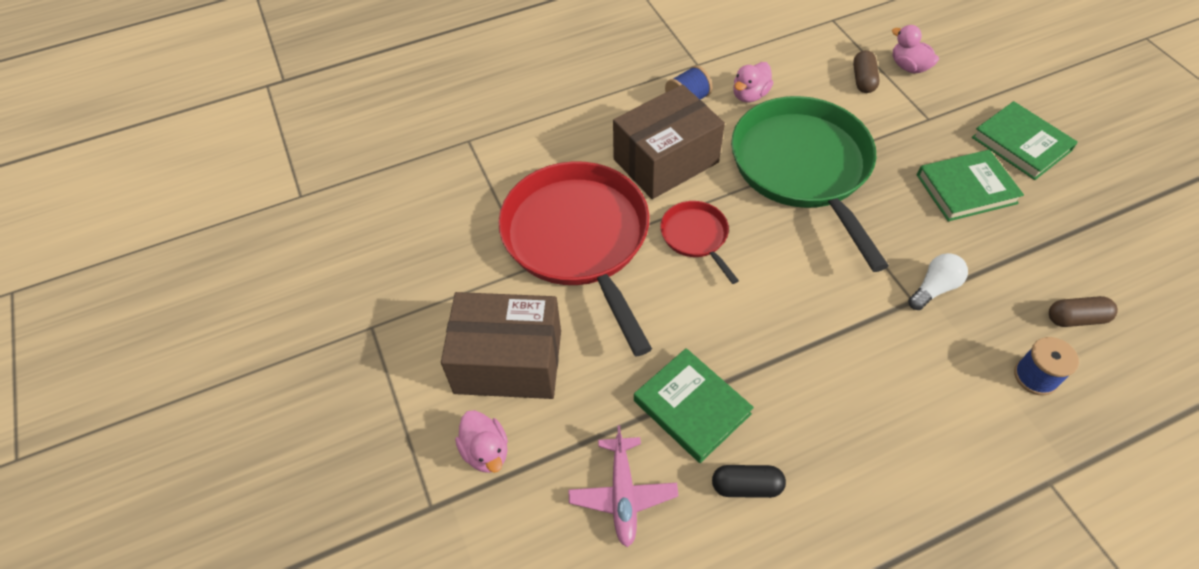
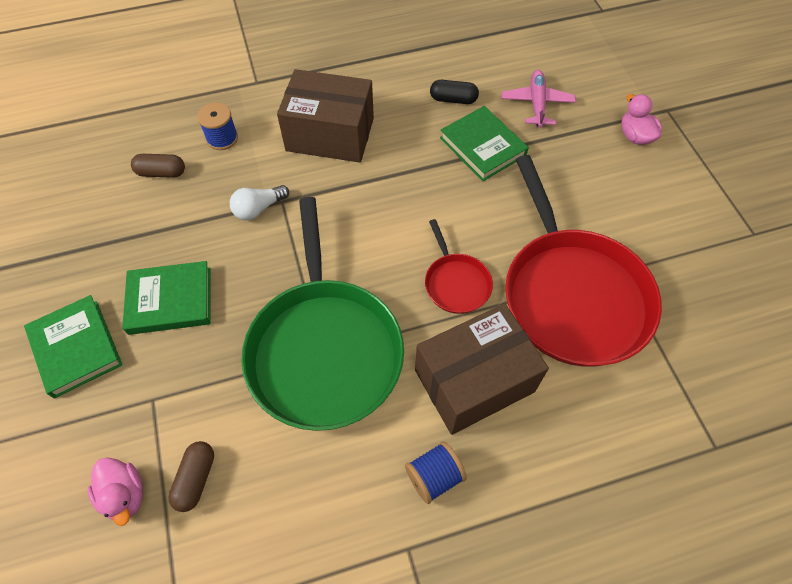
camera: 175 degrees left, 5 degrees up
brown box [441,292,561,399] -> brown box moved to [277,69,374,162]
pink duck [733,62,773,102] -> none

